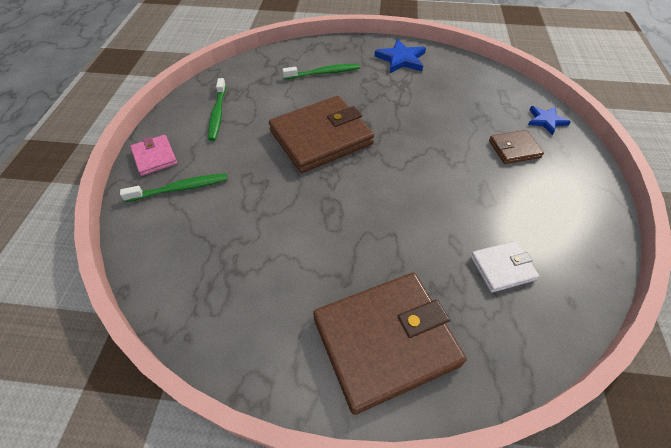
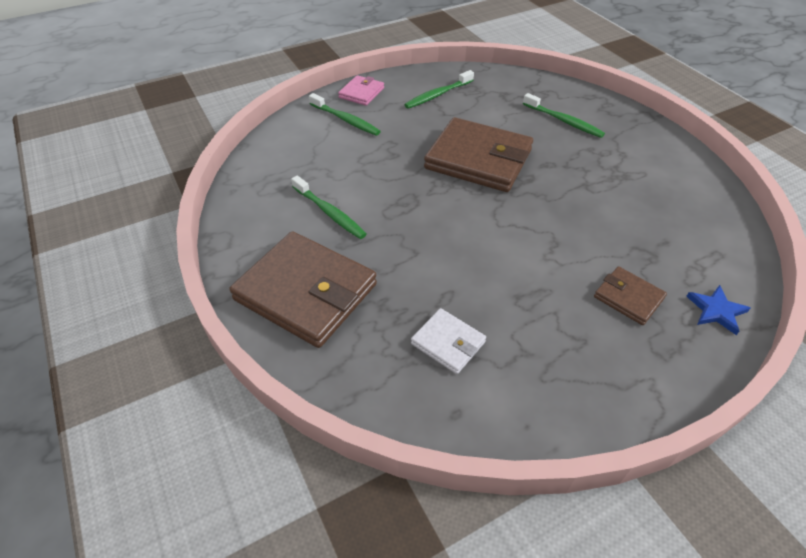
camera: 55 degrees right, 5 degrees down
blue star [374,39,426,74] -> none
none -> green toothbrush [291,175,367,239]

